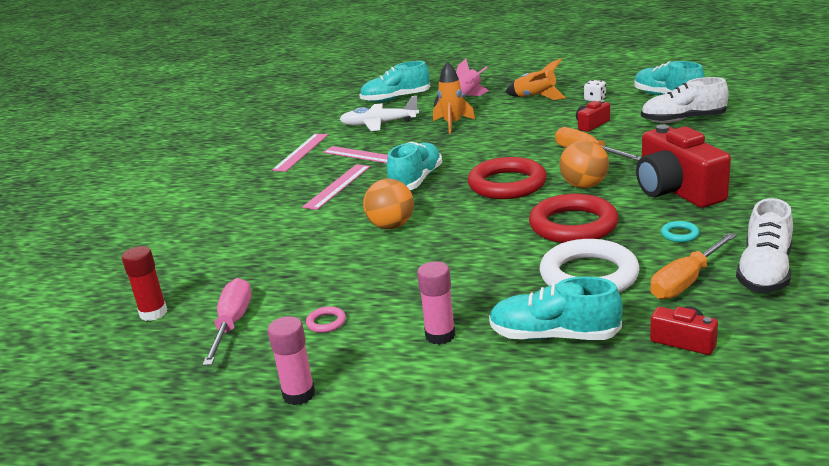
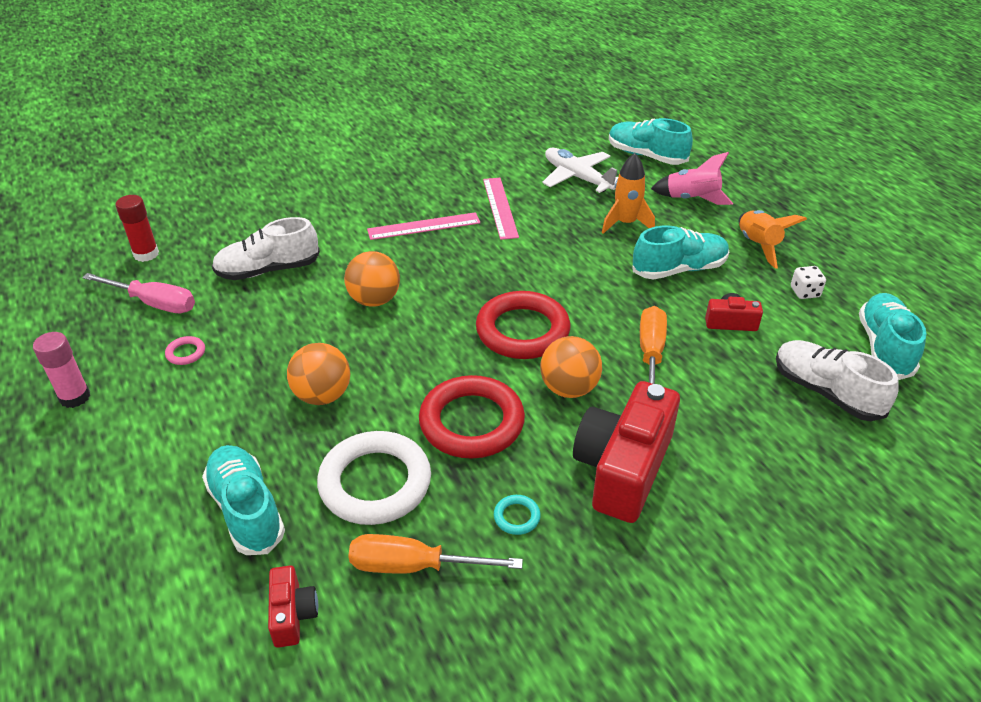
camera: 45 degrees right, 15 degrees up
pink screwdriver [202,278,251,366] -> pink screwdriver turned 60 degrees clockwise [82,273,195,313]
pink ruler [272,134,328,172] -> none
turquoise shoe [387,142,442,190] -> turquoise shoe moved to [633,226,729,279]
pink glue stick [417,261,455,345] -> none
white shoe [736,198,793,293] -> white shoe moved to [212,217,320,280]
none -> orange ball [287,343,350,405]

